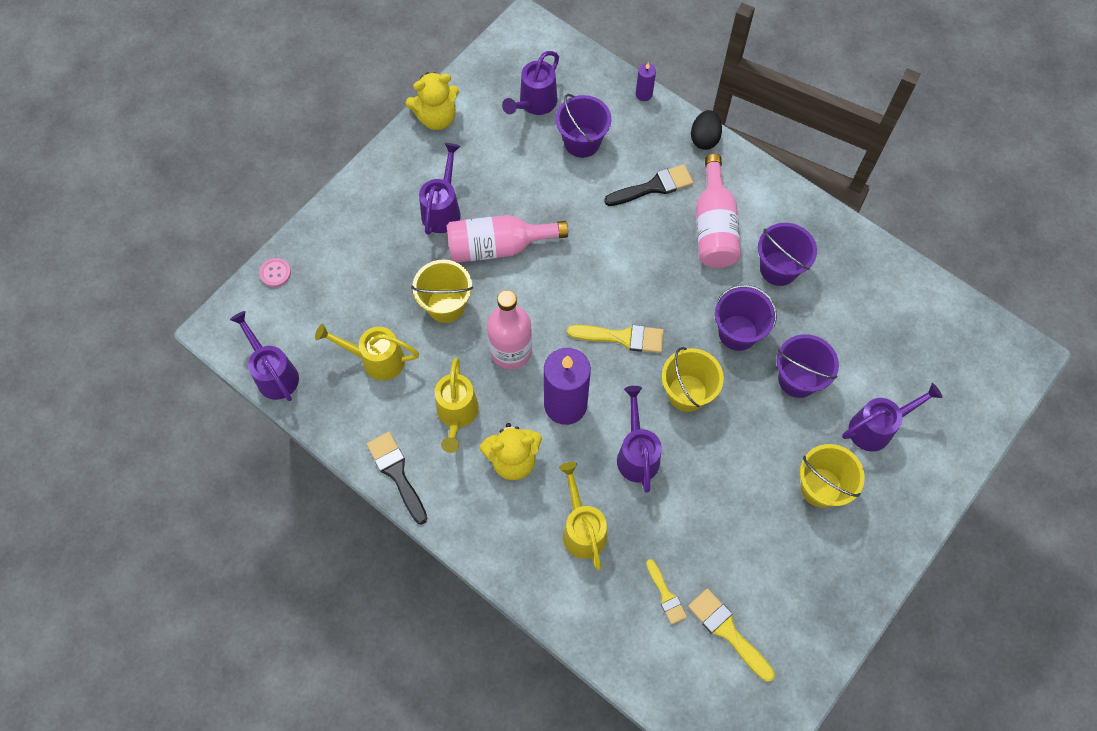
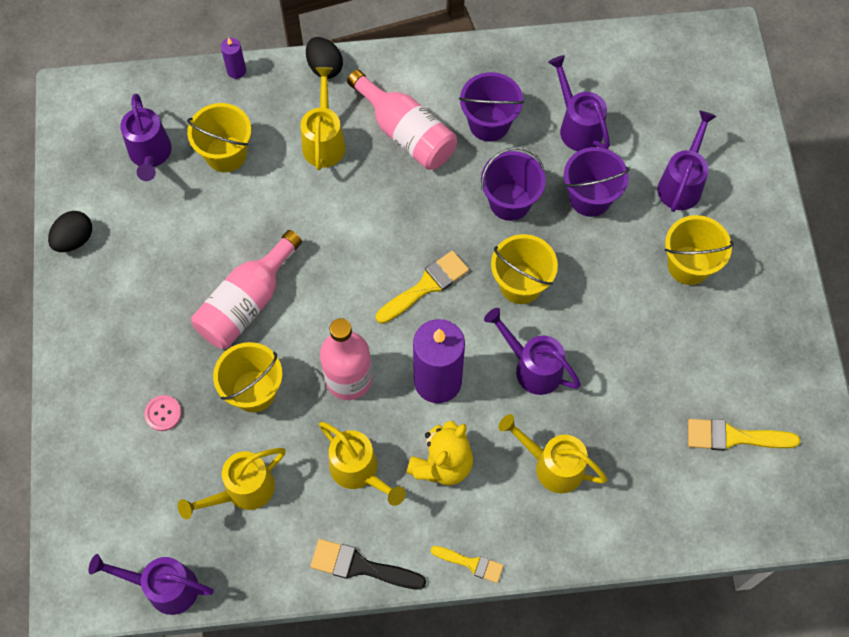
camera: 45 degrees left, 0 degrees up
pink button [259,258,291,287] -> pink button moved to [144,395,182,431]
yellow teddy bear [406,72,459,130] -> black egg [48,211,92,252]
purple watering can [419,143,461,235] -> purple watering can moved to [548,55,610,151]
purple bucket [556,94,611,158] -> yellow bucket [187,103,251,172]
black brush [604,164,693,206] -> yellow watering can [301,67,346,170]
yellow brush [646,559,687,625] -> yellow brush moved to [431,546,504,583]

